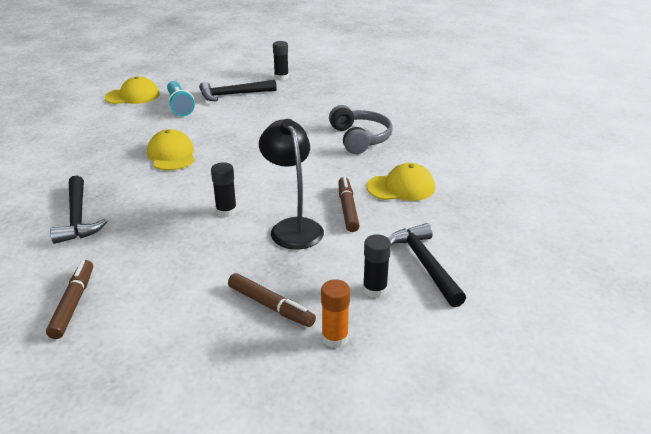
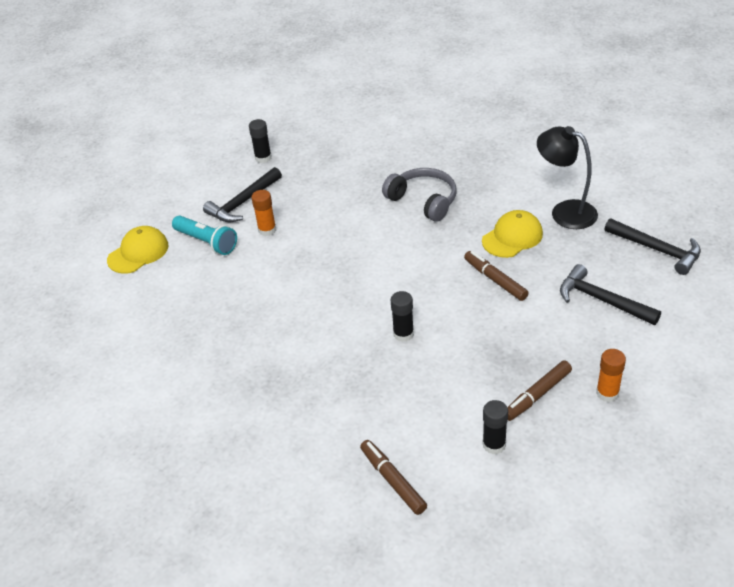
camera: 30 degrees left, 10 degrees up
black hammer [50,176,107,244] -> black hammer moved to [604,218,701,275]
yellow cap [147,129,195,170] -> none
brown marker [228,273,316,327] -> brown marker turned 135 degrees clockwise [507,360,572,421]
black lamp [259,119,324,249] -> black lamp moved to [537,126,598,229]
black glue stick [363,234,391,298] -> black glue stick moved to [483,400,508,454]
none -> orange glue stick [251,190,276,236]

